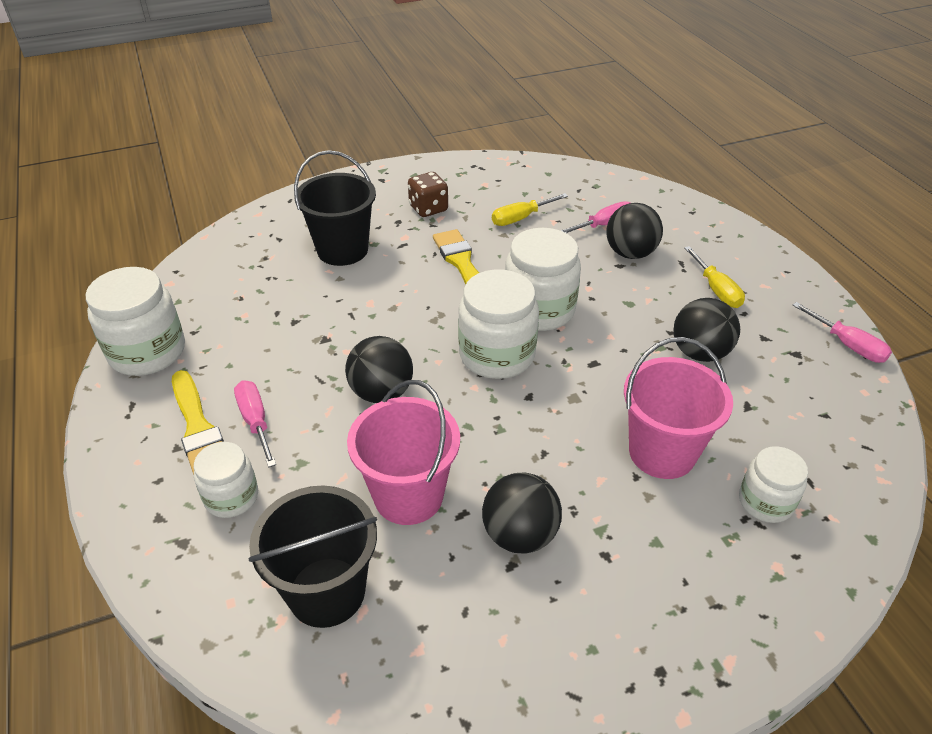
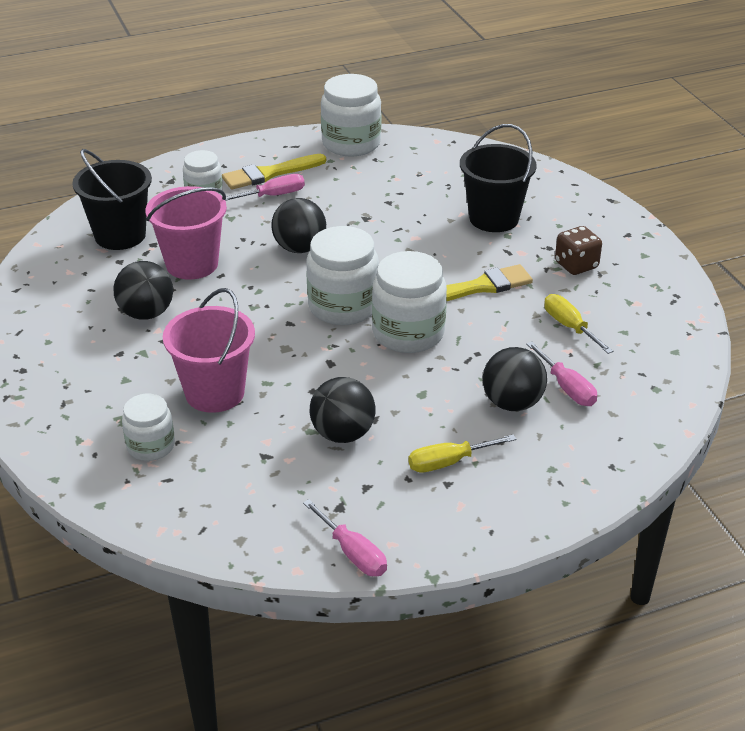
camera: 90 degrees right, 5 degrees down
pink screwdriver [793,302,892,363] -> pink screwdriver turned 90 degrees counterclockwise [303,499,387,576]

